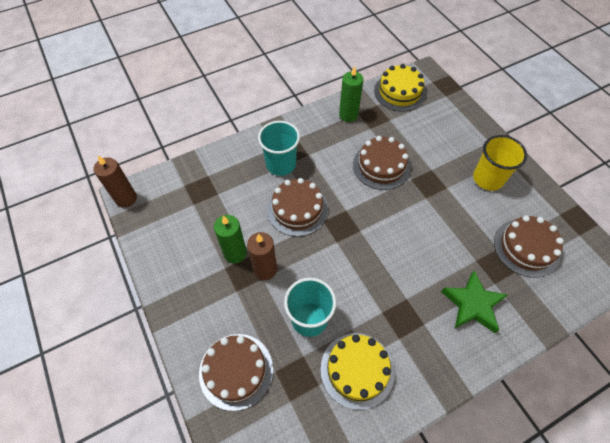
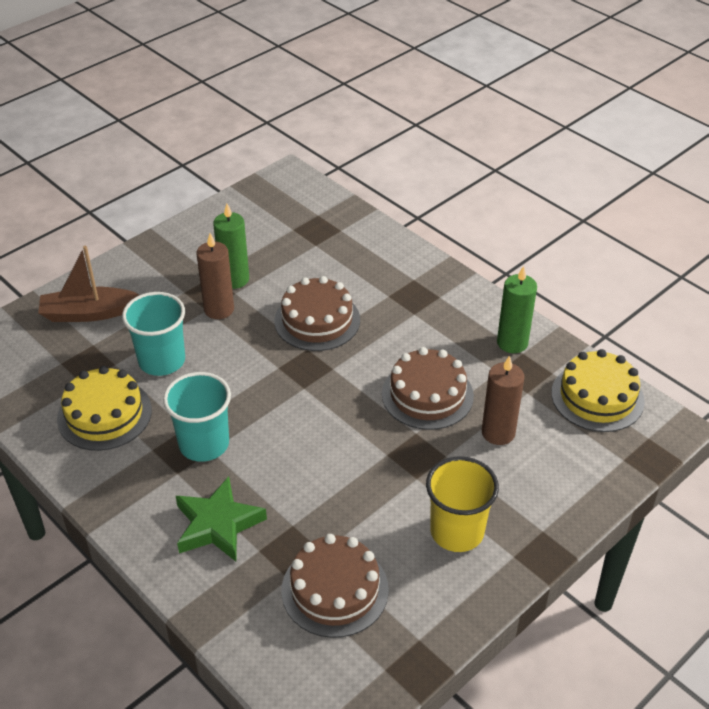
camera: 75 degrees right, 15 degrees down
brown candle [93,156,137,208] -> brown candle moved to [482,356,525,445]
brown cake [199,334,273,411] -> brown boat [38,245,139,322]
turquoise cup [258,121,300,176] -> turquoise cup moved to [163,372,231,462]

